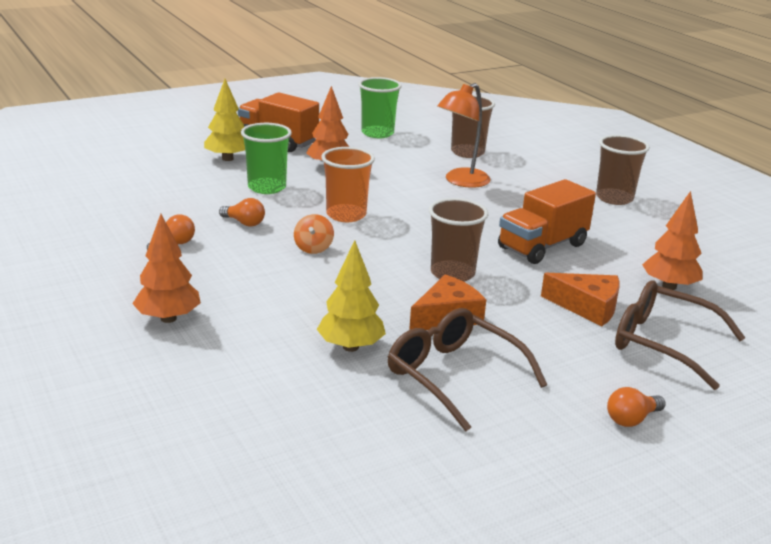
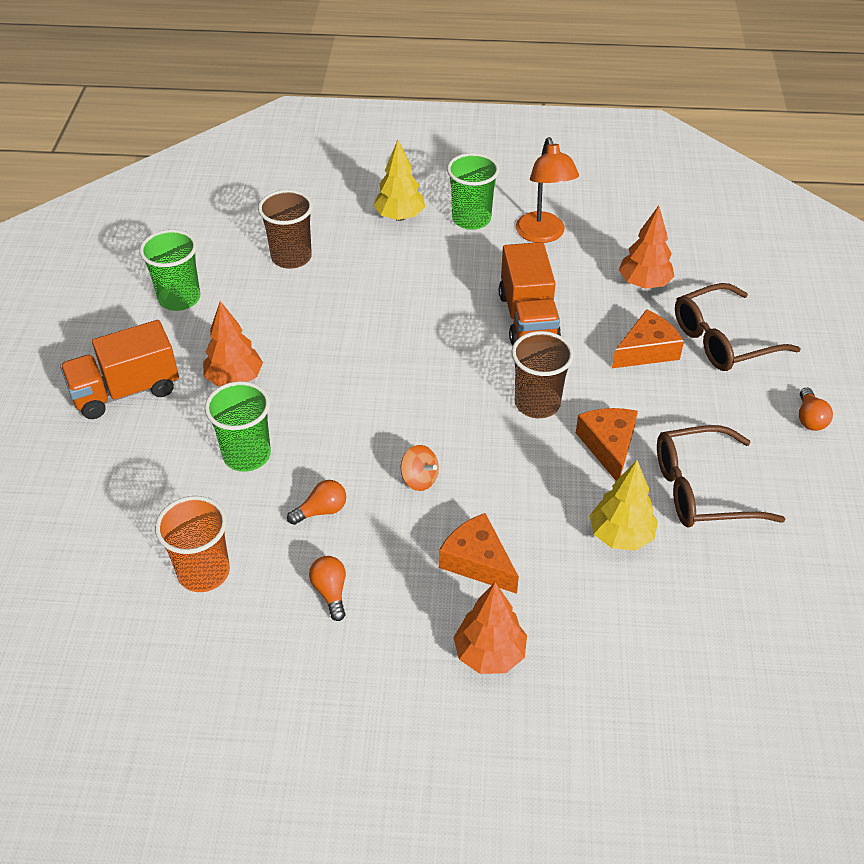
camera: 55 degrees left, 20 degrees up
yellow tree [204,79,245,161] -> yellow tree moved to [373,140,425,221]
orange cup [321,147,375,222] -> orange cup moved to [155,496,230,592]
orange lamp [438,83,490,188] -> orange lamp moved to [516,137,579,243]
brown cup [596,135,650,205] -> green cup [447,153,500,230]
none -> orange cheese [439,513,519,594]

